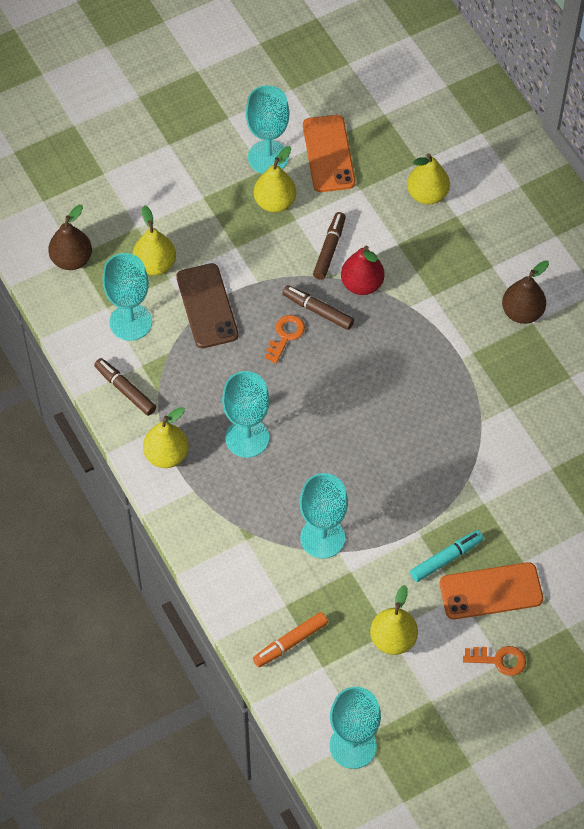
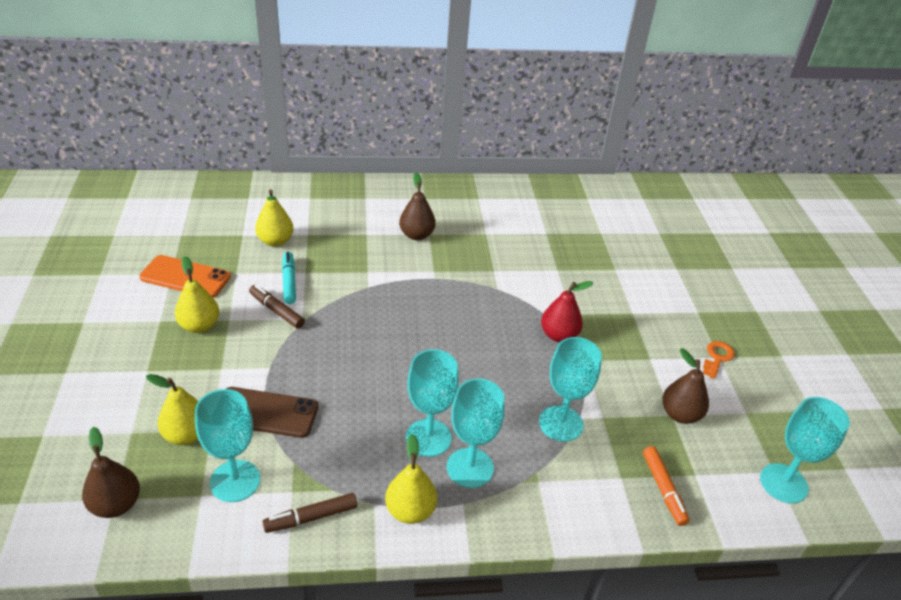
camera: 70 degrees left, 20 degrees down
turquoise goblet [246,85,289,174] -> turquoise goblet moved to [447,378,505,488]
orange key [265,315,305,364] -> none
brown marker [283,285,354,330] -> none
red pear [341,245,384,295] -> red pear moved to [541,281,593,342]
yellow pear [370,585,418,655] -> brown pear [662,348,709,424]
turquoise marker [410,530,484,582] -> turquoise marker moved to [282,252,296,304]
orange phone [440,562,543,619] -> none

